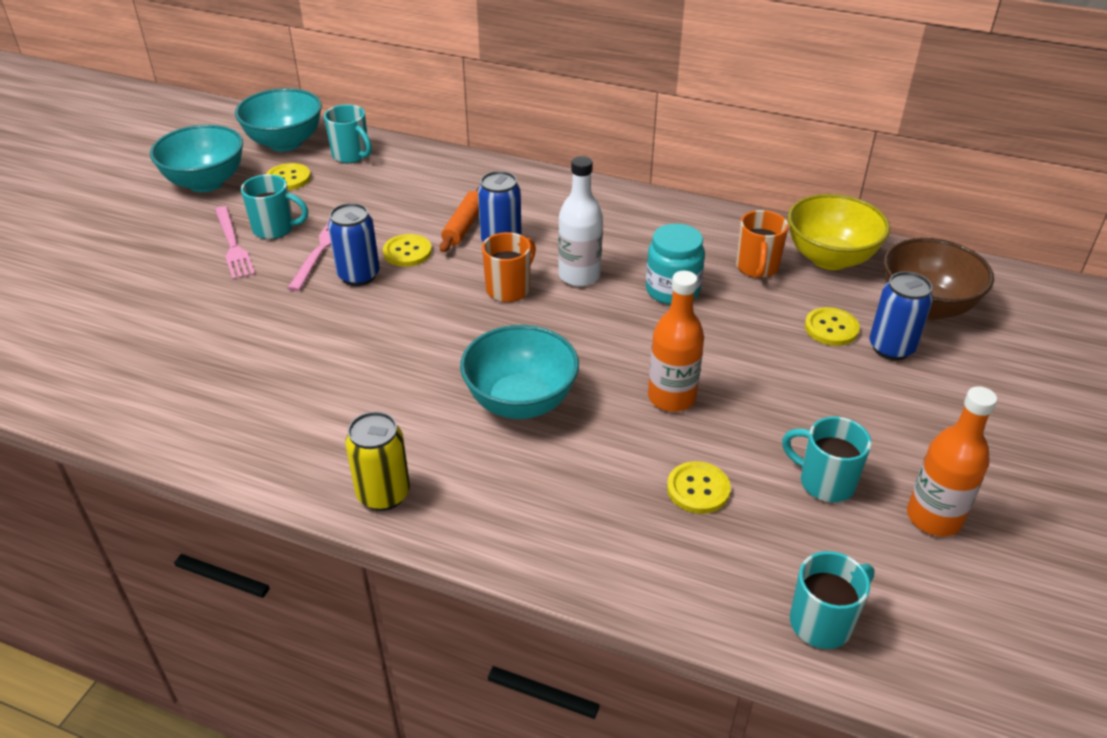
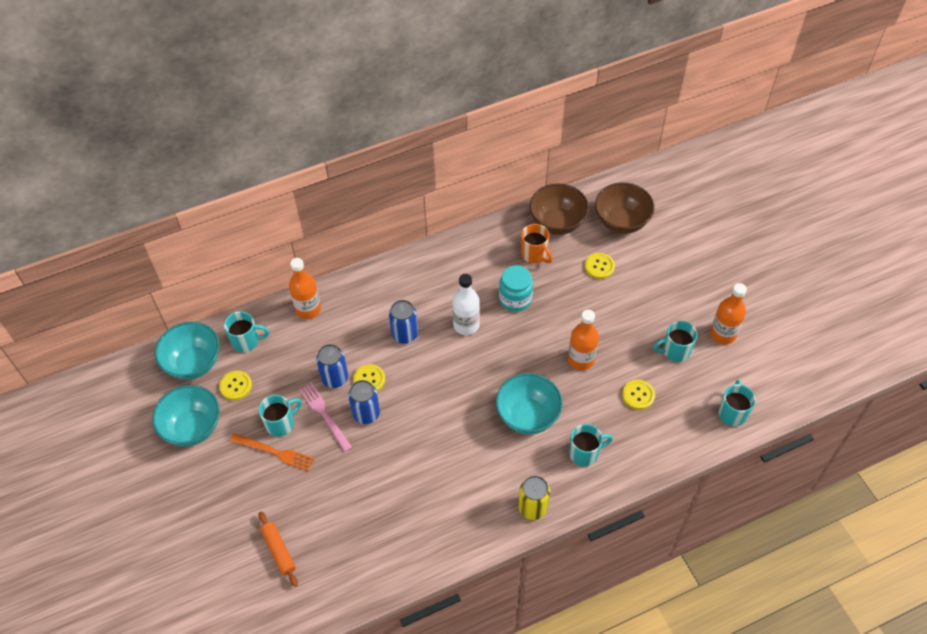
camera: 45 degrees left, 15 degrees up
pink fork [215,206,255,280] -> orange fork [230,433,314,471]
orange rolling pin [440,187,479,252] -> orange rolling pin moved to [258,511,298,587]
orange mug [482,232,536,302] -> none
yellow bowl [788,194,890,270] -> brown bowl [530,183,589,235]
blue can [869,271,933,360] -> blue can moved to [316,344,348,388]
none -> orange bottle [289,258,321,319]
none -> turquoise mug [569,424,613,466]

